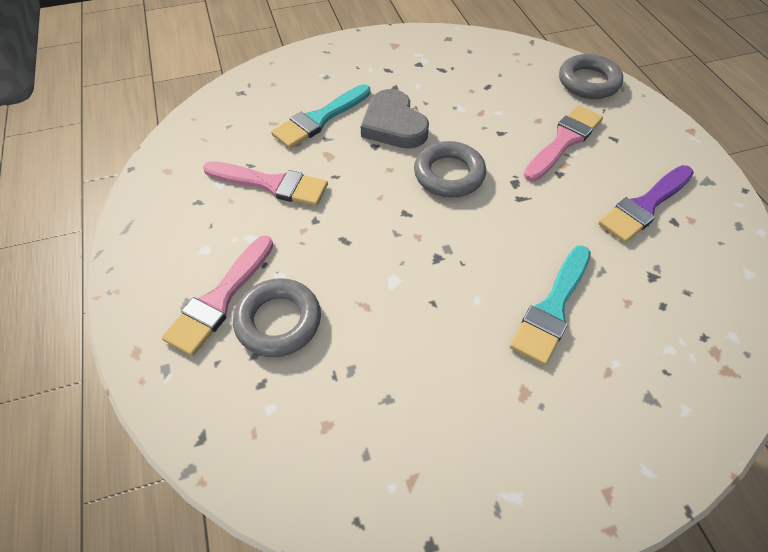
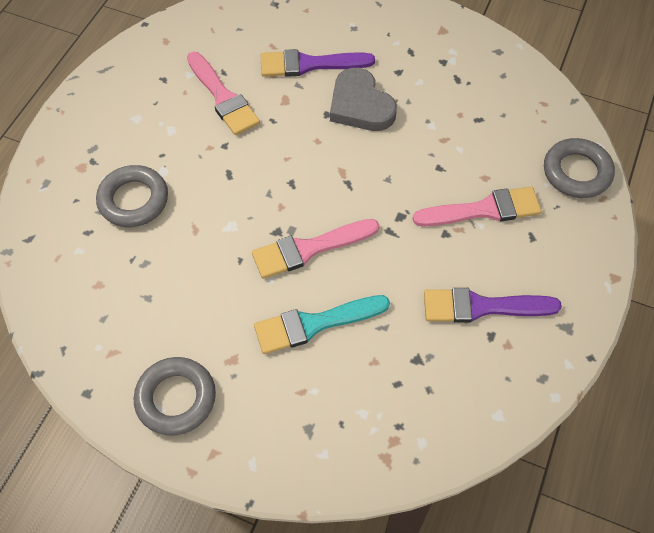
camera: 40 degrees right, 5 degrees up
pink brush [162,235,274,356] -> pink brush moved to [252,219,379,279]
turquoise brush [271,84,371,149] -> purple brush [261,49,375,77]
grey heart [361,89,429,149] -> grey heart turned 45 degrees counterclockwise [330,68,397,131]
grey ring [414,141,486,198] -> grey ring moved to [133,357,216,436]

